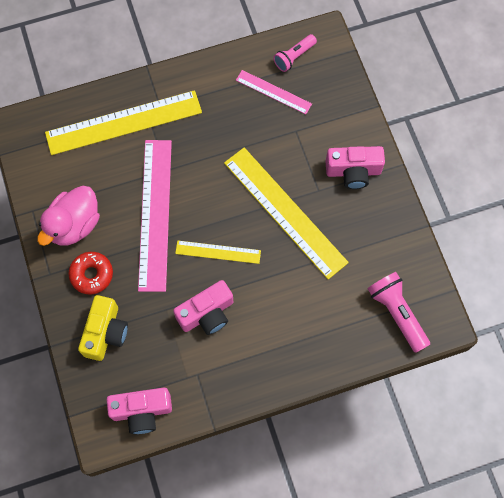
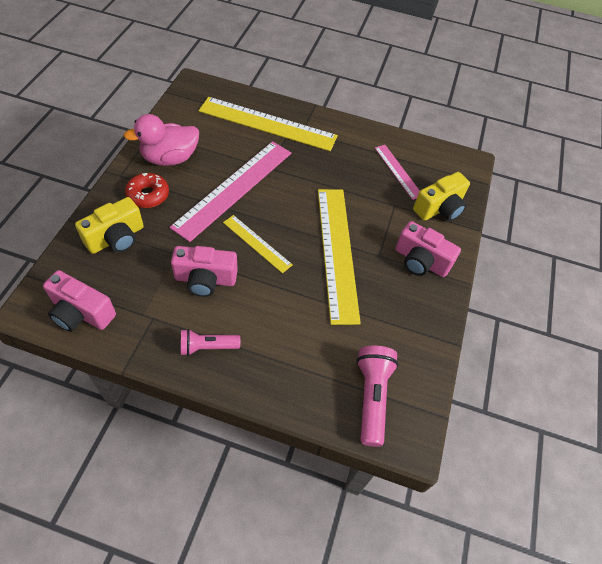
camera: 30 degrees right, 15 degrees down
pink flashlight [273,34,317,72] -> pink flashlight moved to [181,329,240,356]
none -> yellow camera [413,172,470,221]

